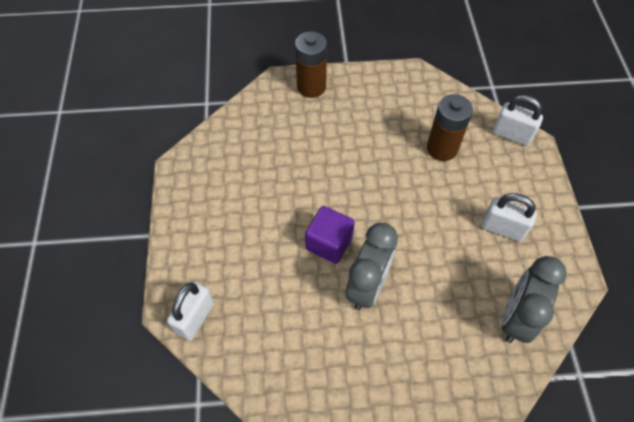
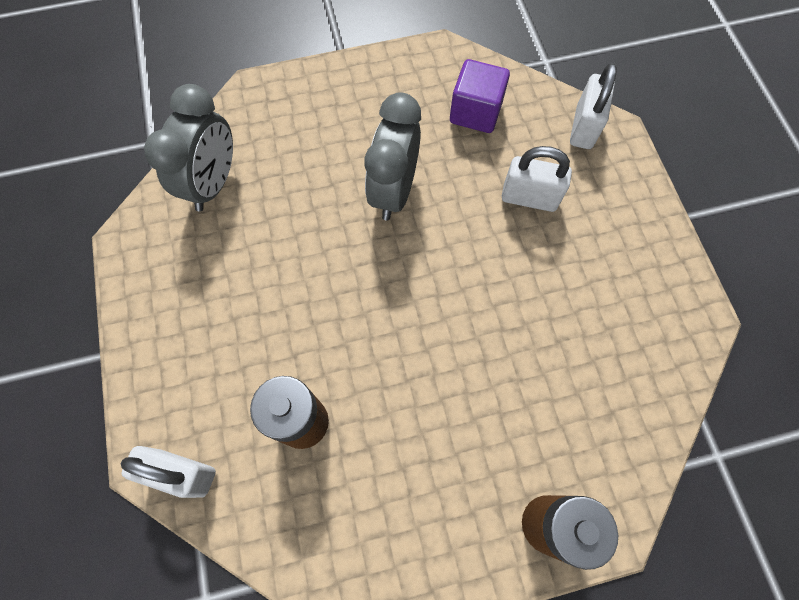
camera: 170 degrees right, 10 degrees up
purple cube [305,206,355,264] -> purple cube moved to [450,59,510,133]
white padlock [482,193,537,242] -> white padlock moved to [502,146,572,212]

